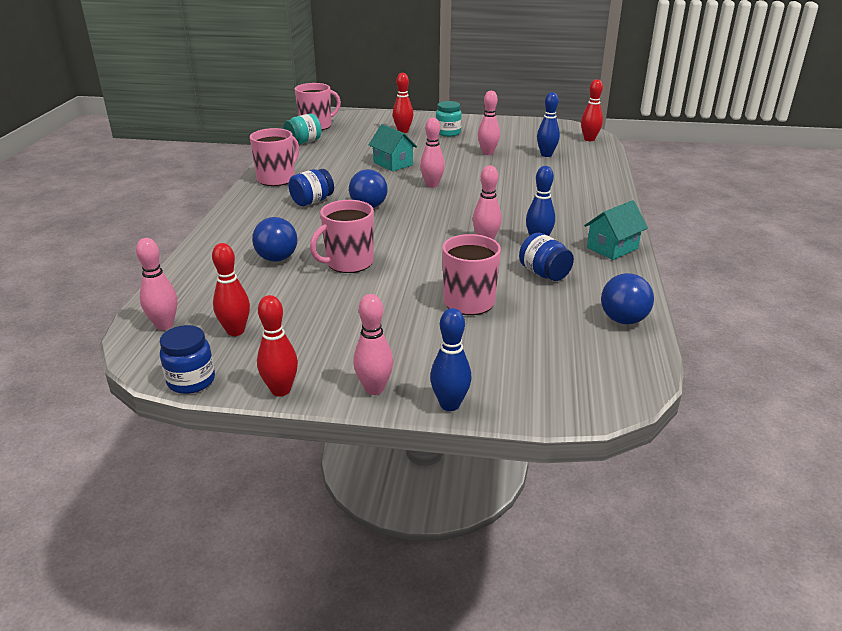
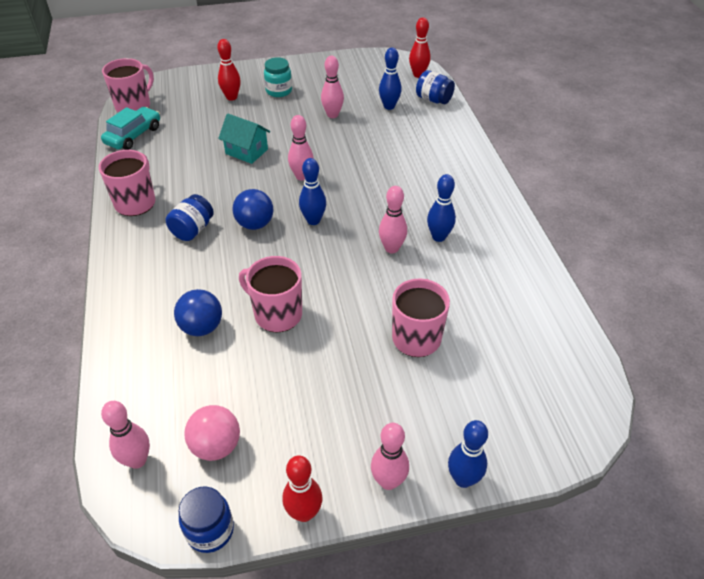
camera: 20 degrees left, 15 degrees up
red bowling pin [212,243,250,336] -> pink ball [184,405,240,461]
turquoise jar [284,114,322,144] -> turquoise car [101,107,160,150]
pink mug [310,200,374,273] -> pink mug turned 90 degrees clockwise [239,256,302,333]
blue jar [519,233,574,281] -> blue jar moved to [416,70,455,104]
turquoise house [584,200,648,260] -> none
blue ball [601,273,654,324] -> none
none -> blue bowling pin [299,158,326,225]

